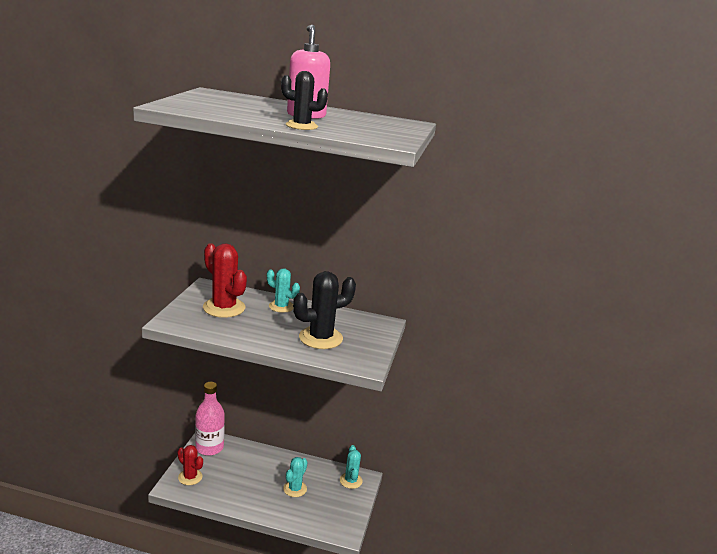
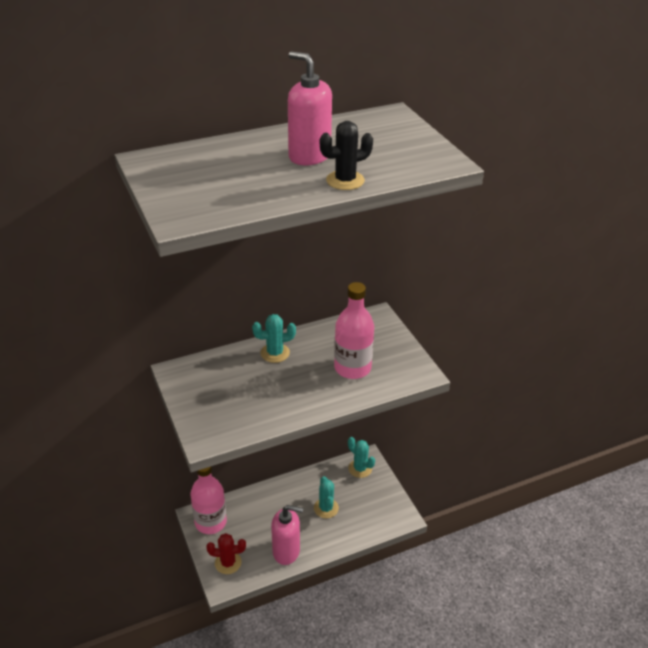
camera: 35 degrees left, 15 degrees up
red cactus [203,243,247,318] -> none
black cactus [293,271,356,349] -> pink bottle [334,282,374,379]
none -> pink soap dispenser [271,505,303,565]

